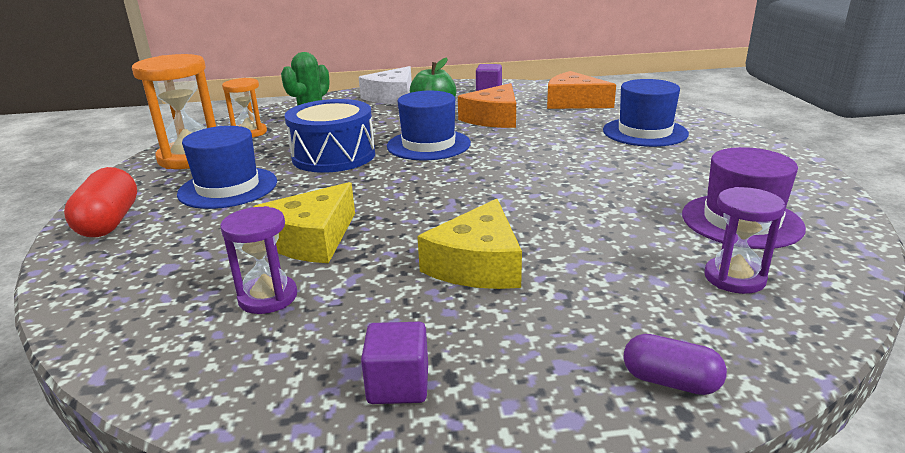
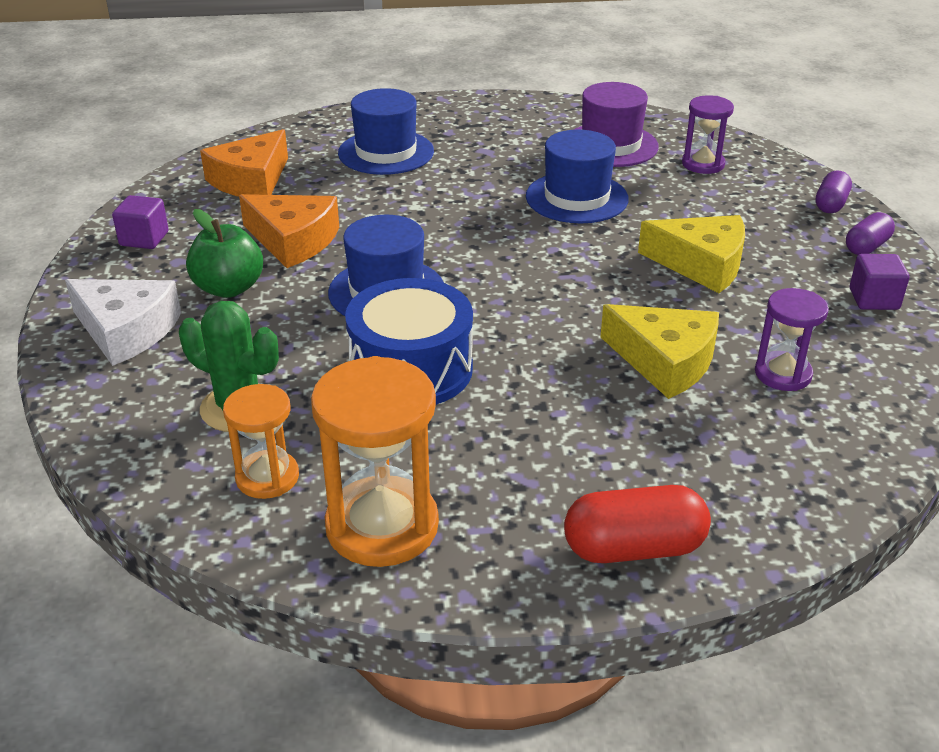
camera: 90 degrees left, 10 degrees up
blue hat [177,126,277,209] -> blue hat moved to [526,130,629,223]
none -> purple capsule [846,212,895,255]

